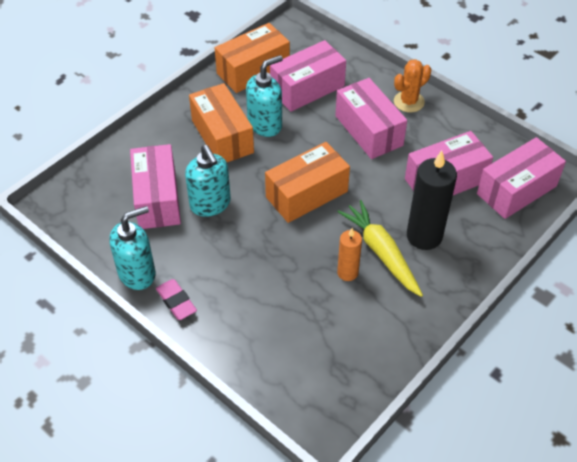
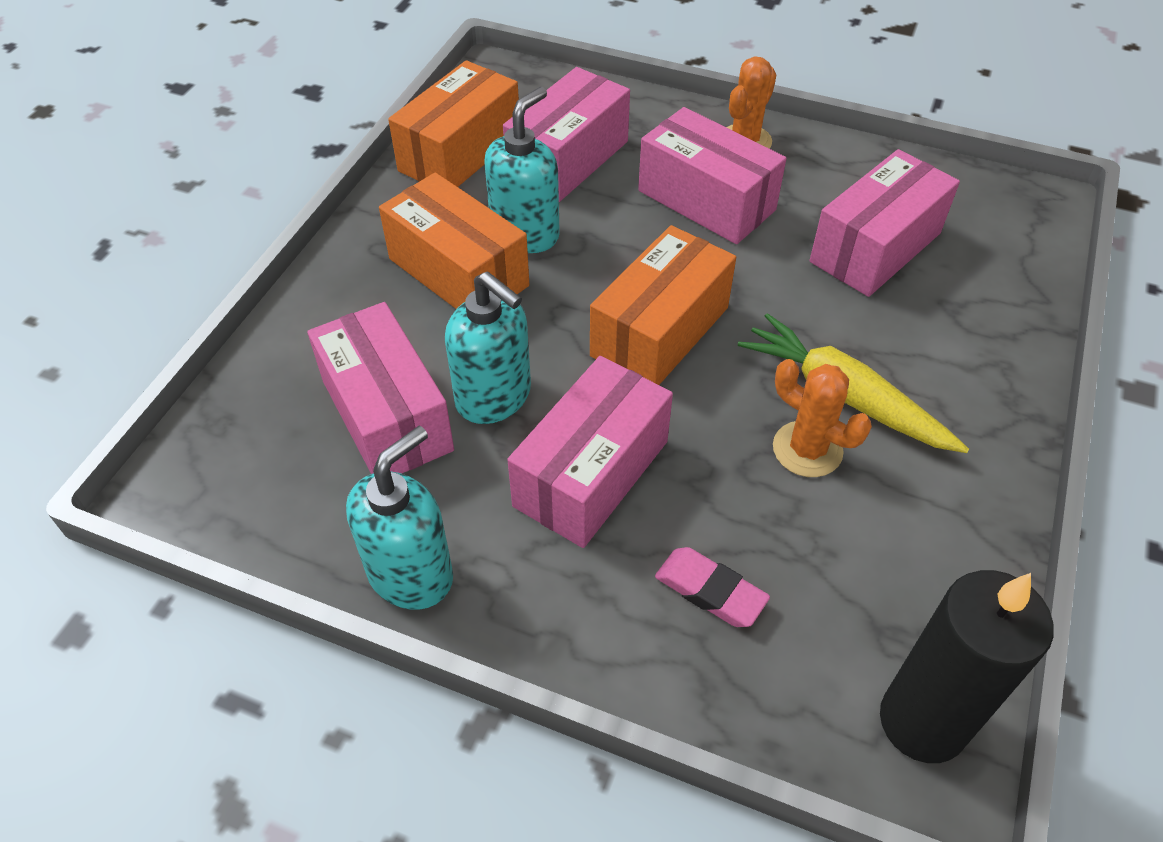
camera: 20 degrees left, 0 degrees up
pink eraser [156,279,197,320] -> pink eraser moved to [655,547,770,627]
orange candle [337,228,362,281] -> orange cactus [773,359,872,477]
black candle [407,151,457,250] -> black candle moved to [880,570,1054,763]
pink box [477,137,566,219] -> pink box moved to [507,356,673,548]

